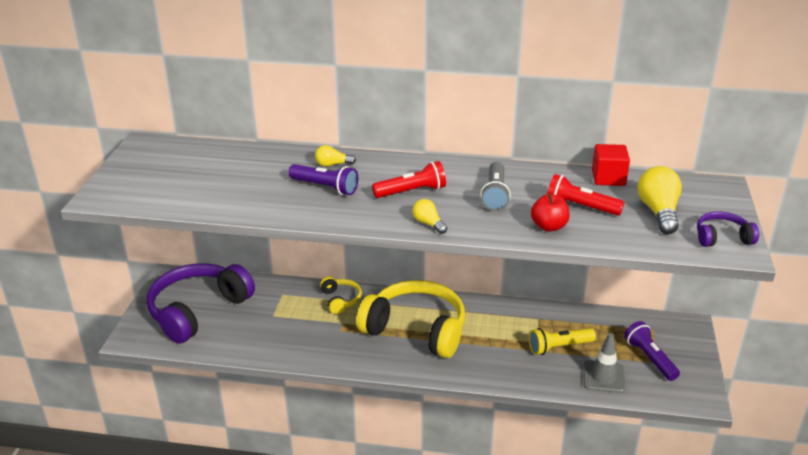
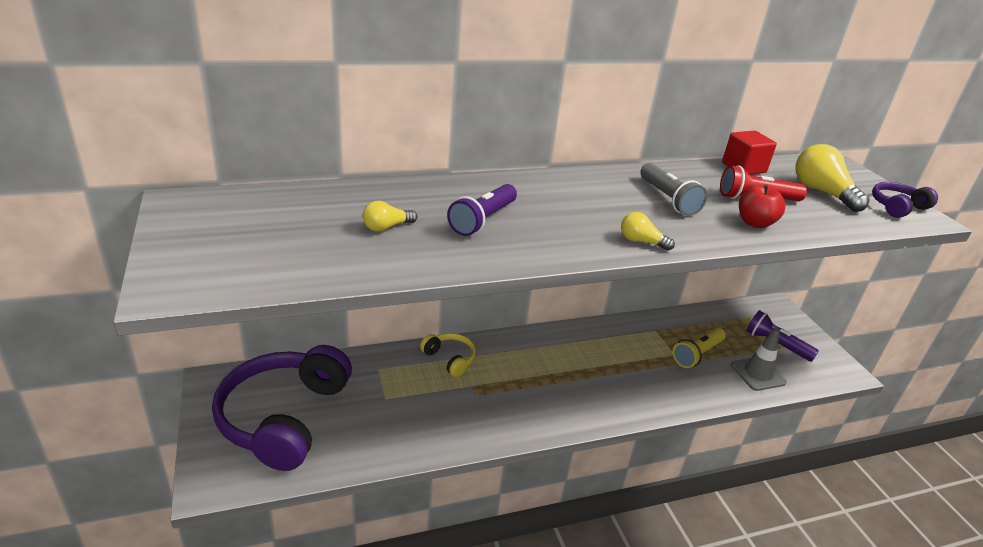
camera: 30 degrees left, 0 degrees up
purple flashlight [288,164,358,195] -> purple flashlight turned 120 degrees clockwise [447,184,517,236]
yellow light bulb [315,145,356,167] -> yellow light bulb moved to [363,201,417,232]
yellow headphones [356,280,465,358] -> none
red flashlight [372,161,446,198] -> none

